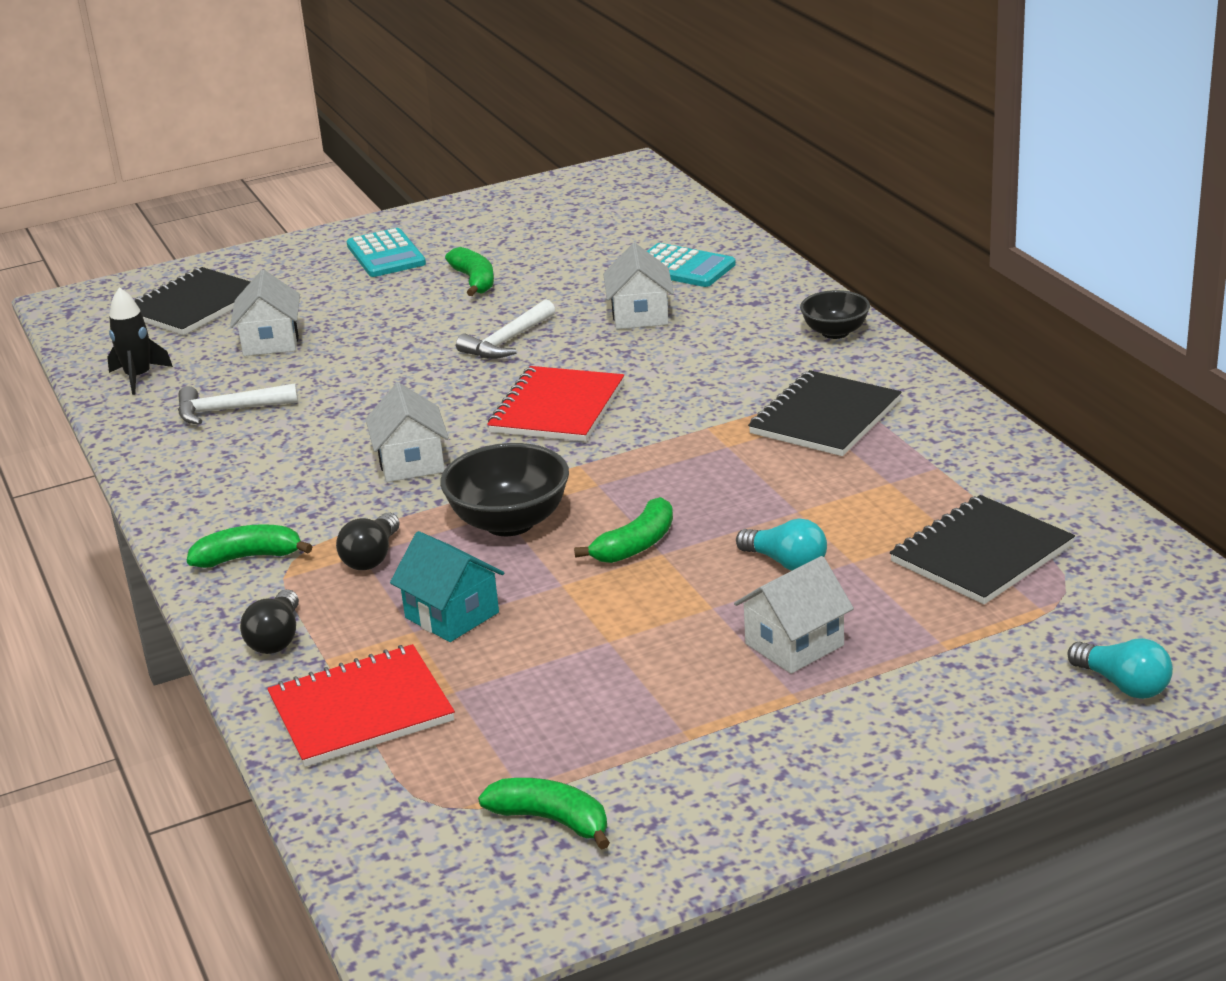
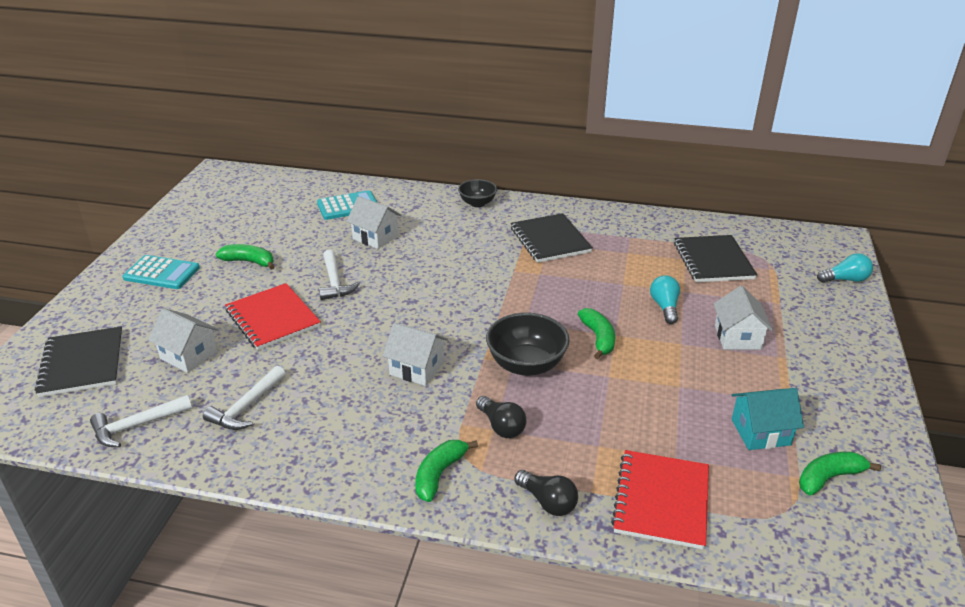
camera: 55 degrees left, 5 degrees up
black rocket [107,287,173,395] -> white hammer [90,395,192,447]
turquoise house [390,531,504,642] -> turquoise house moved to [731,388,804,450]
red notebook [487,366,624,442] -> red notebook moved to [225,283,321,350]
turquoise light bulb [736,518,827,571] -> turquoise light bulb turned 75 degrees counterclockwise [650,275,680,324]

